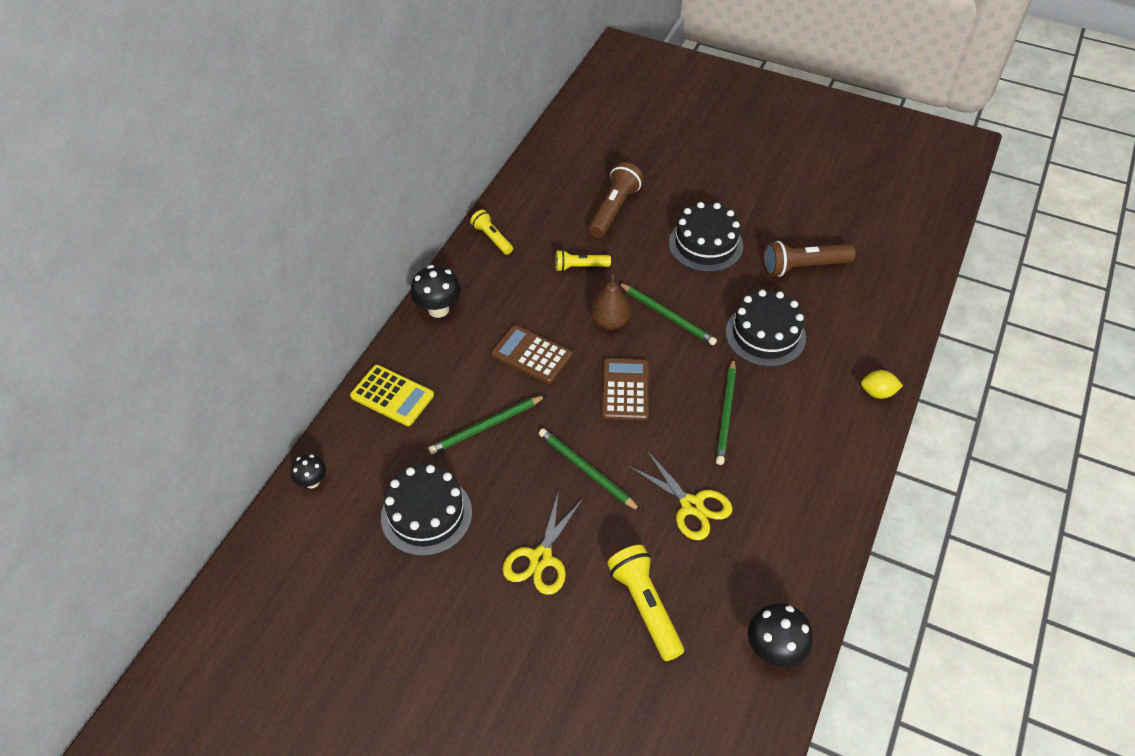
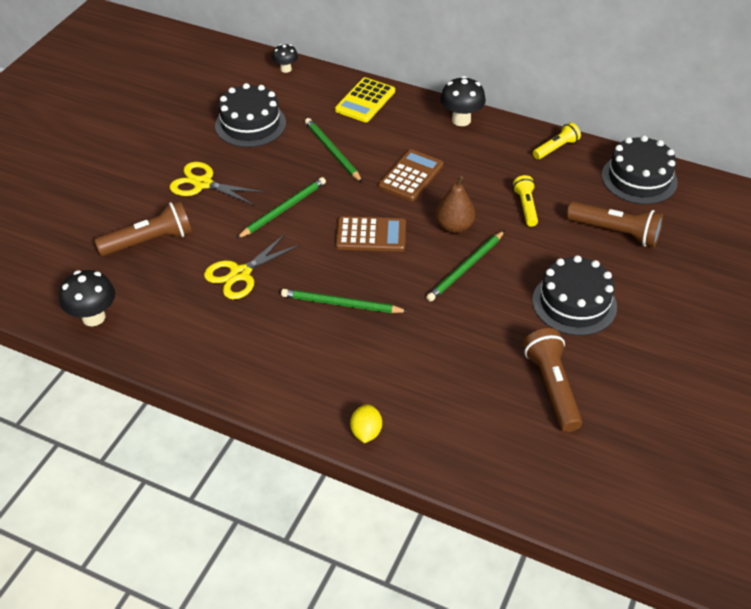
camera: 90 degrees right, 5 degrees down
yellow flashlight [607,545,684,661] -> brown flashlight [95,201,192,256]
black cake [725,290,806,367] -> black cake moved to [602,136,678,204]

